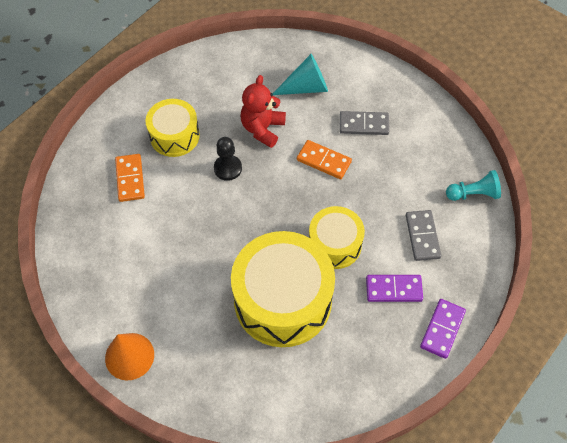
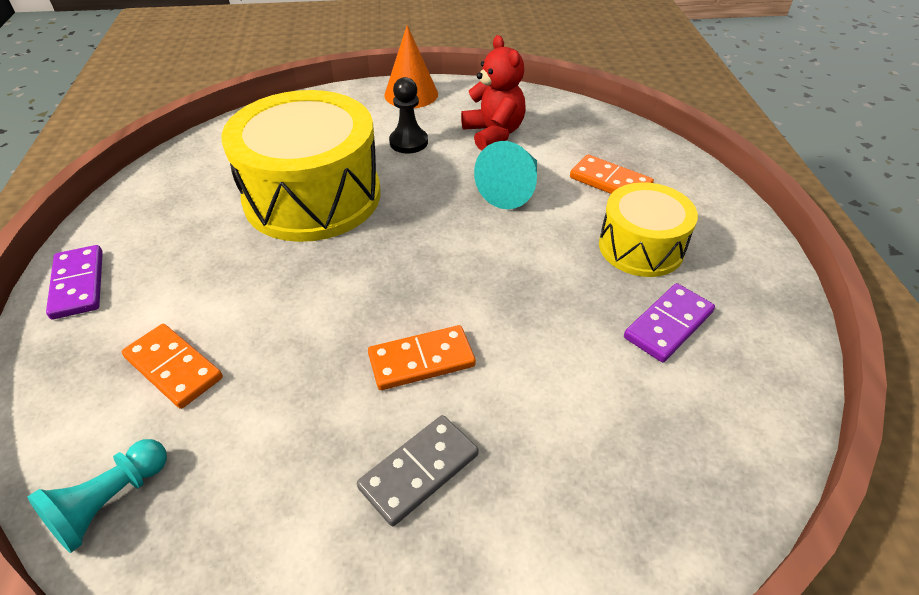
camera: 135 degrees right, 15 degrees down
black pawn [214,137,242,181] -> black pawn moved to [389,77,428,153]
red teddy bear [240,75,286,148] -> red teddy bear moved to [461,35,526,150]
turquoise cone [273,54,328,95] -> turquoise cone moved to [474,141,537,209]
yellow drum [309,206,365,269] -> none
purple domino [366,275,423,302] -> purple domino moved to [624,283,715,362]
grey domino [406,210,441,261] -> orange domino [122,324,223,409]

